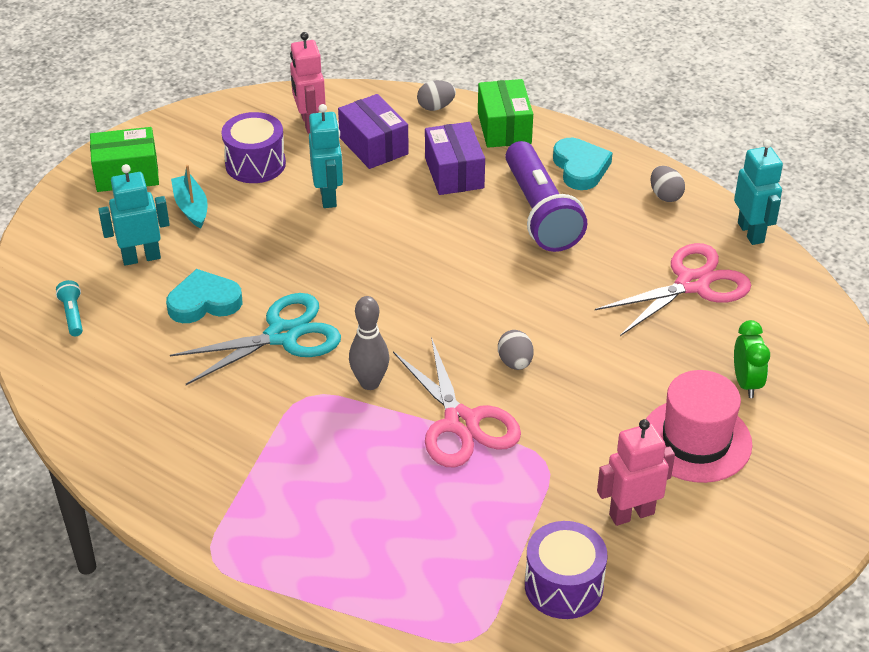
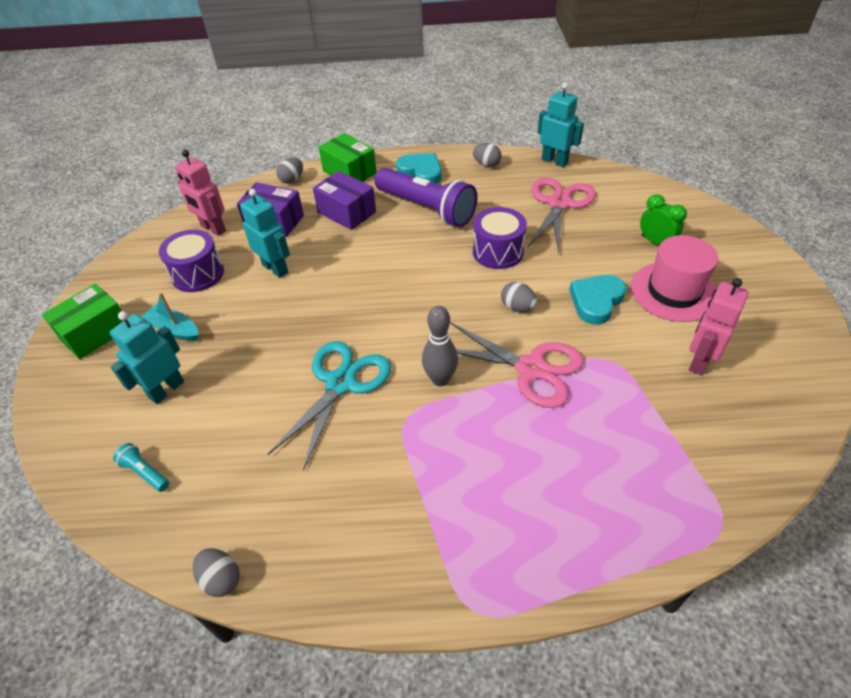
camera: 35 degrees left, 5 degrees up
turquoise heart [166,269,242,323] -> turquoise heart moved to [569,275,627,325]
purple drum [525,521,607,619] -> purple drum moved to [473,207,527,269]
none -> grey egg [193,548,240,597]

